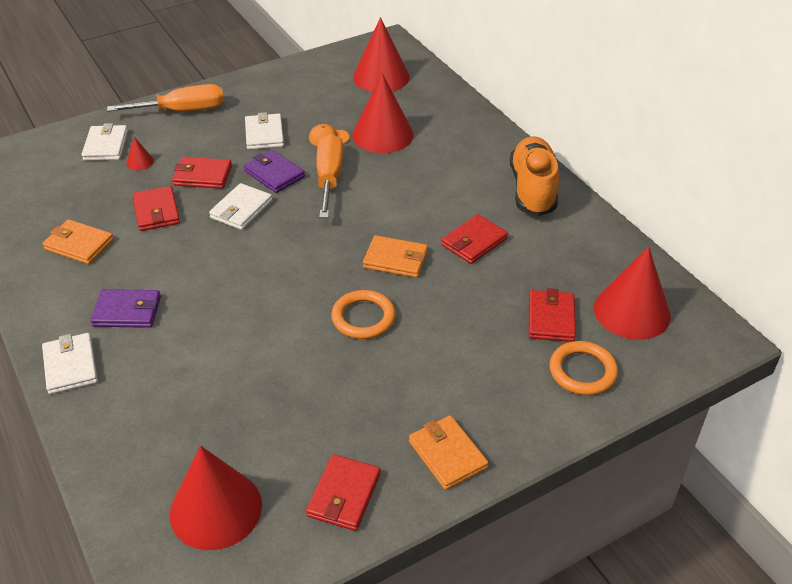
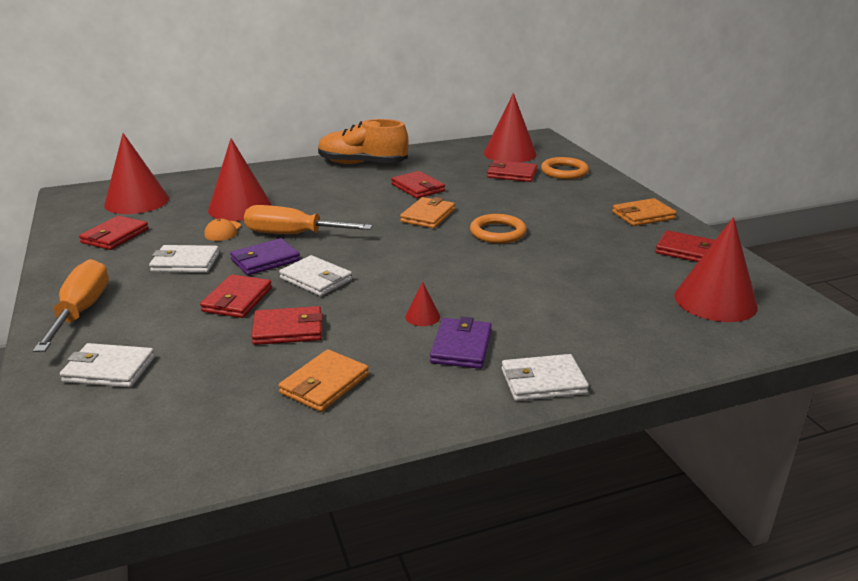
camera: 80 degrees left, 15 degrees down
red cone [126,137,154,171] -> red cone moved to [405,282,440,326]
none -> red wallet [79,216,149,250]

